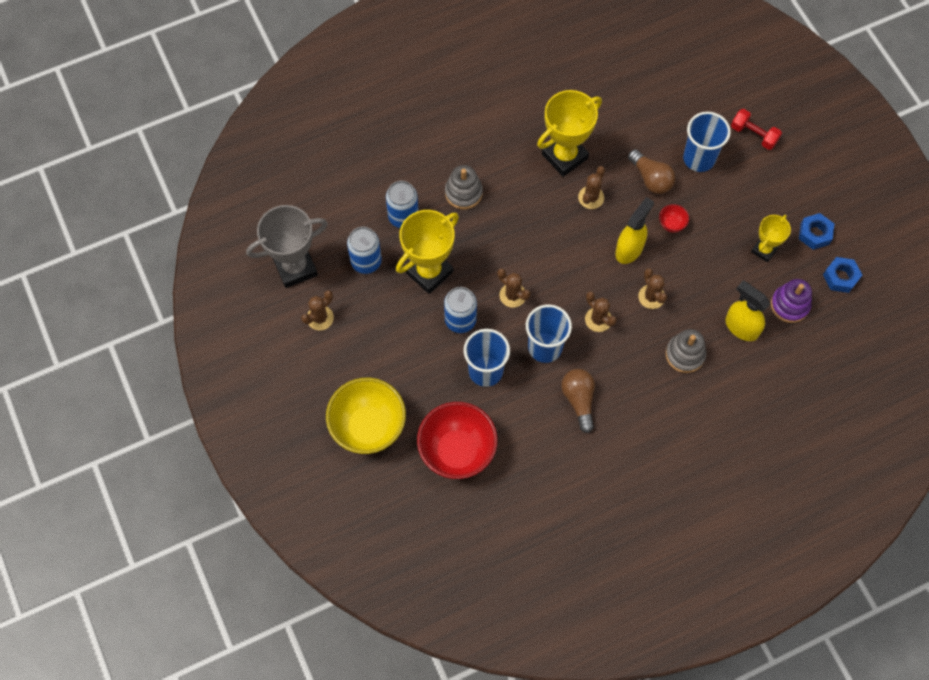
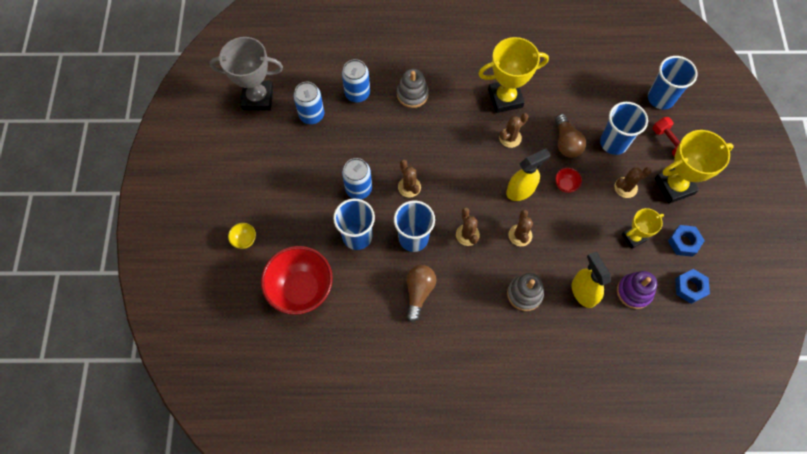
camera: 25 degrees right, 0 degrees up
brown cactus [301,290,334,330] -> brown cactus moved to [614,167,651,198]
yellow bowl [326,378,406,454] -> yellow bowl [228,223,256,249], size x0.41
yellow trophy [396,210,459,294] -> yellow trophy moved to [655,130,734,204]
none -> blue cup [648,56,698,109]

